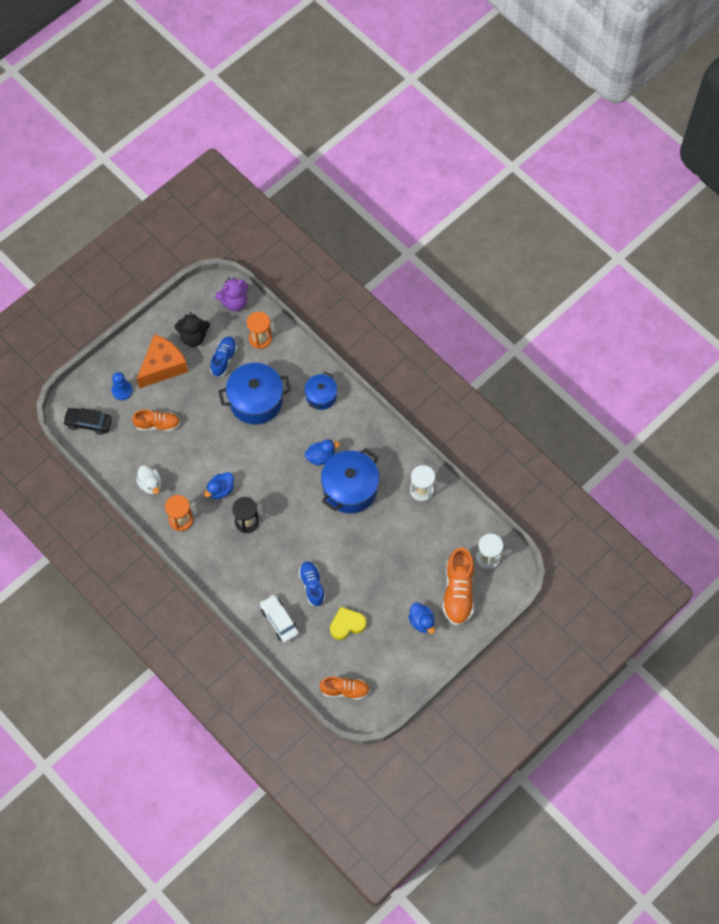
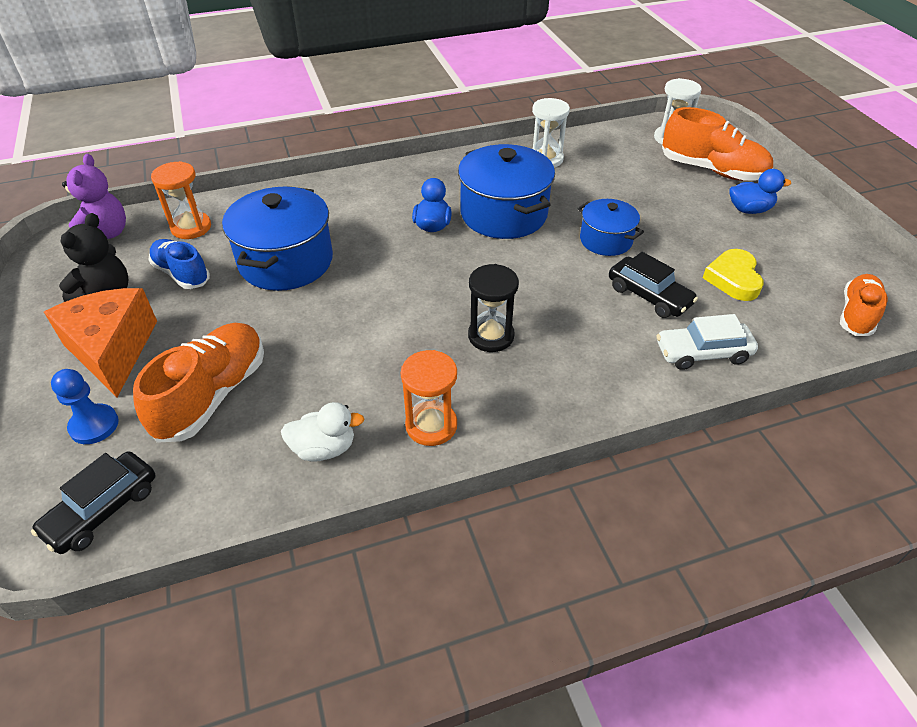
camera: 65 degrees left, 20 degrees down
orange shoe [132,410,180,431] -> orange shoe [133,323,264,443], size x1.55
blue duck [204,472,234,499] -> none
blue shoe [299,561,325,606] -> black car [609,252,698,318]
blue pot [304,372,337,410] -> blue pot moved to [577,199,644,256]

